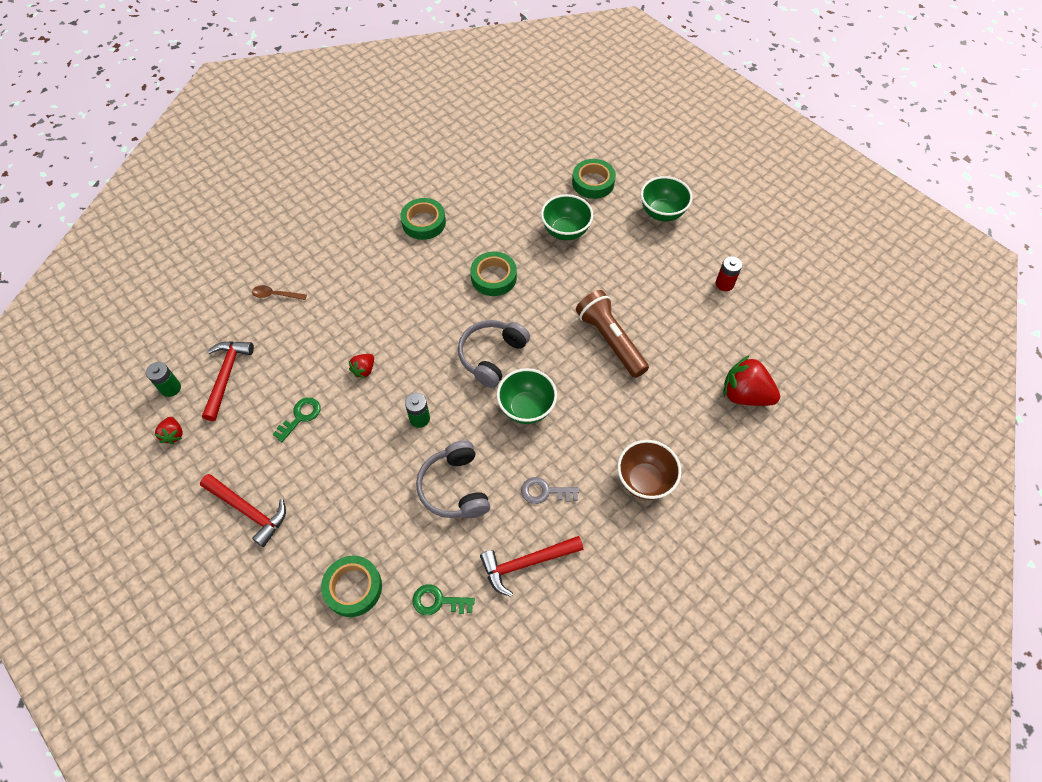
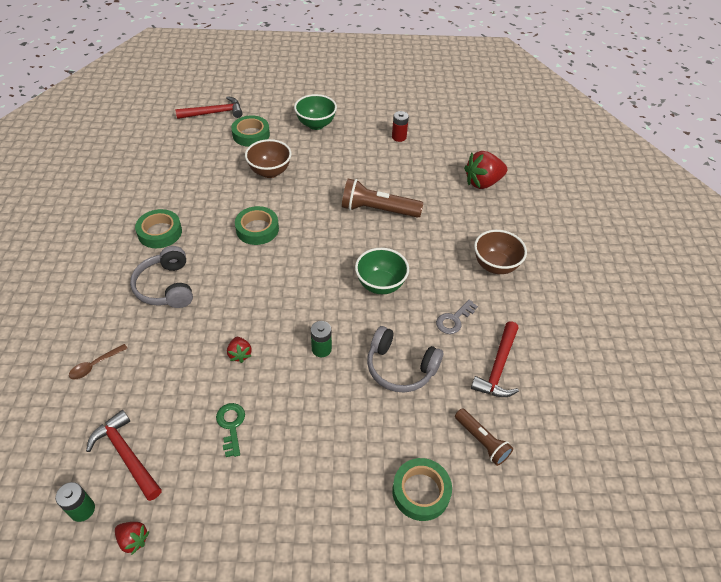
camera: 50 degrees left, 10 degrees down
red hammer [200,474,286,547] -> red hammer moved to [175,96,243,119]
green key [412,584,475,615] -> brown flashlight [455,408,513,466]
grey headphones [458,320,530,388] -> grey headphones moved to [130,246,193,308]
green bowl [541,194,593,240] -> brown bowl [245,139,292,178]

